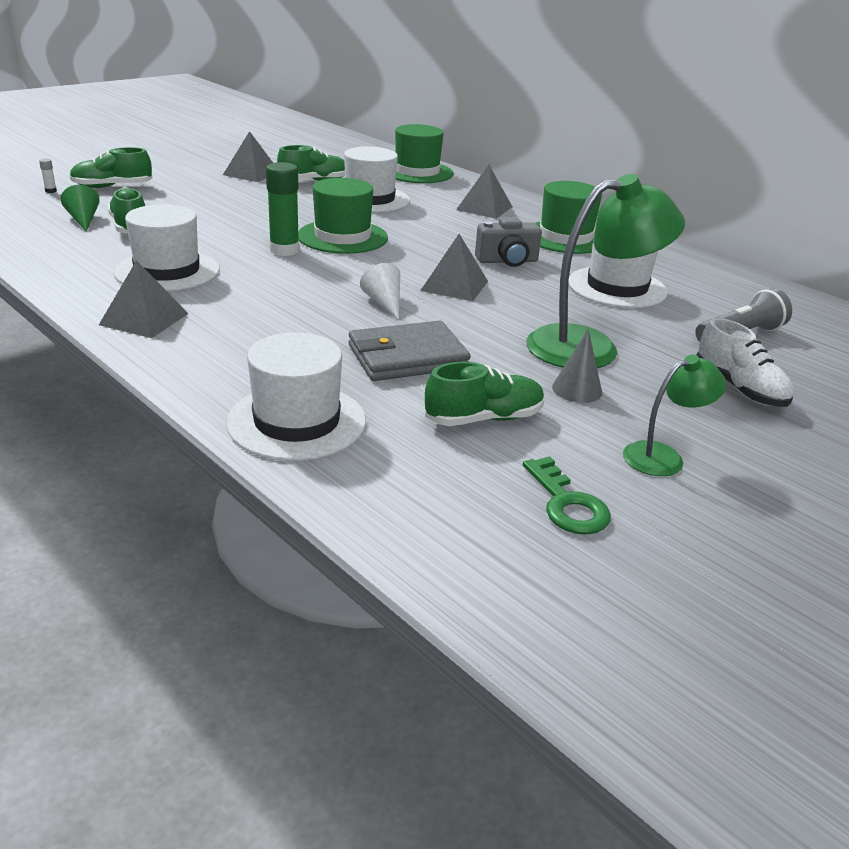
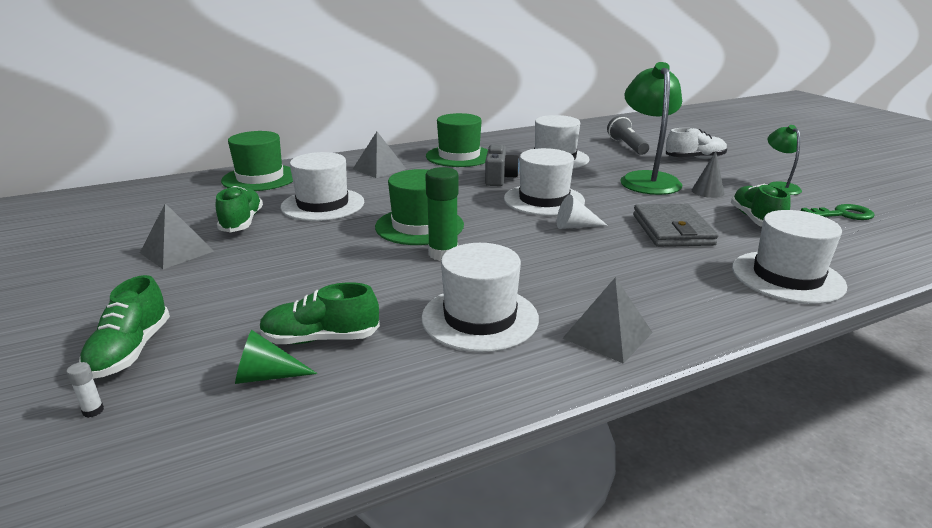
camera: 70 degrees left, 5 degrees down
grey pyramid [420,234,488,301] -> white hat [504,148,585,216]

